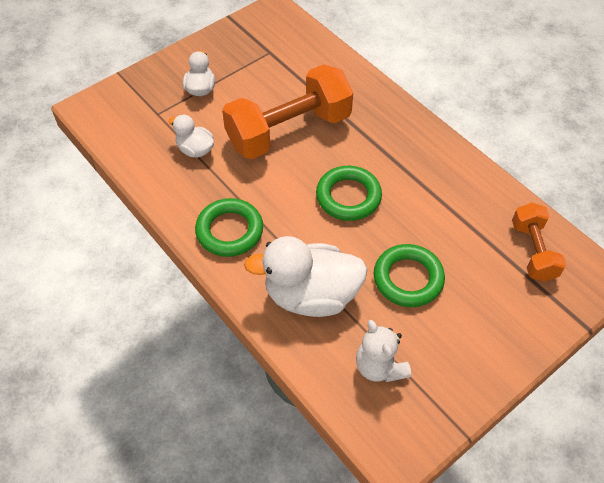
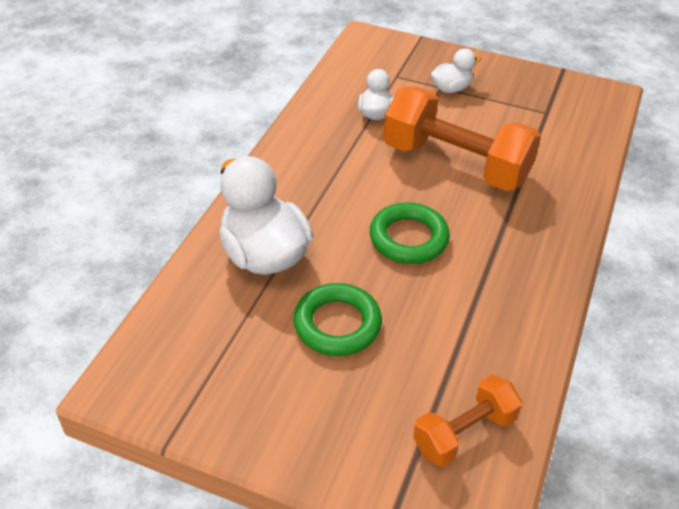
camera: 60 degrees right, 10 degrees down
green ring [195,198,263,257] -> none
white teddy bear [356,320,411,382] -> none

